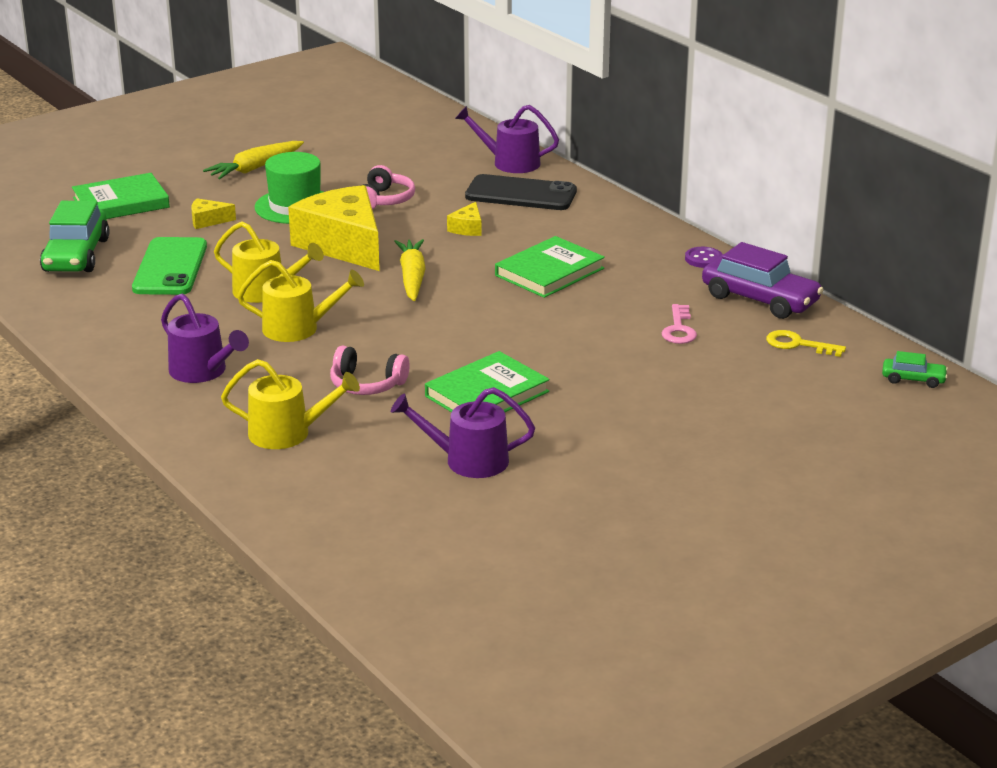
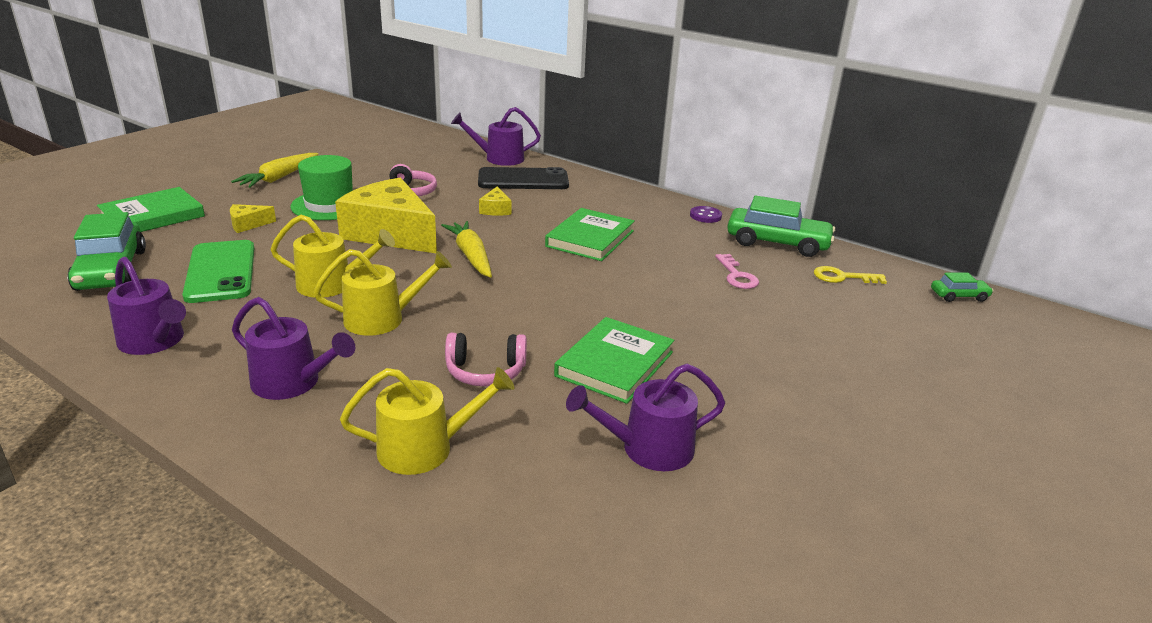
camera: 20 degrees left, 0 degrees up
purple car [702,242,824,319] -> green car [727,195,835,257]
none -> purple watering can [107,257,186,355]

